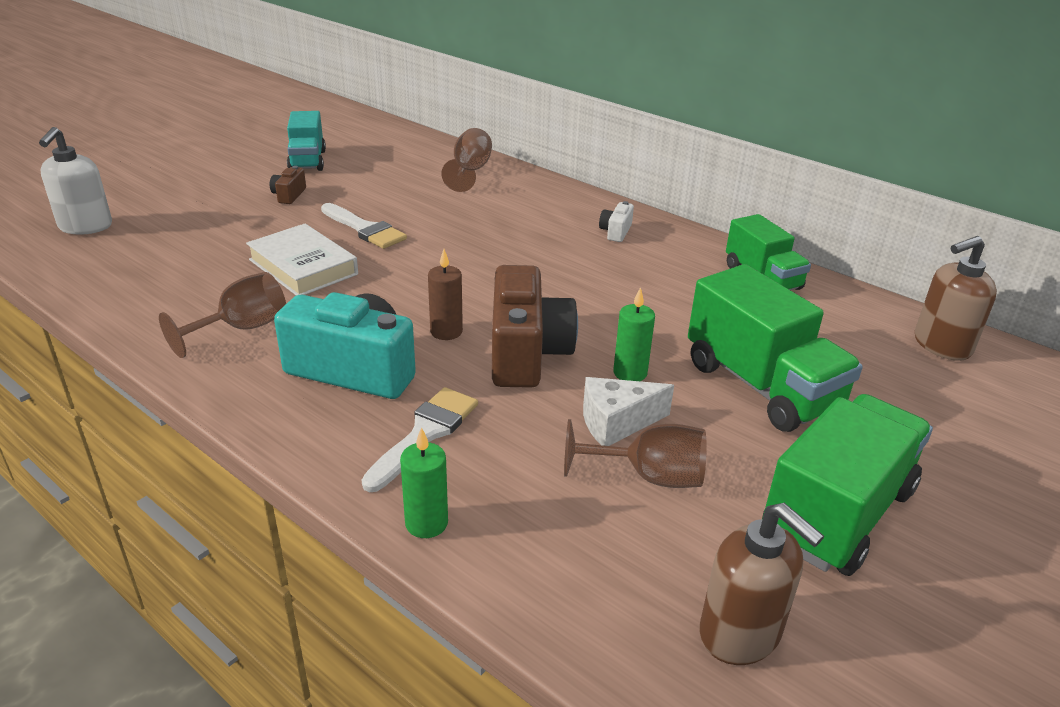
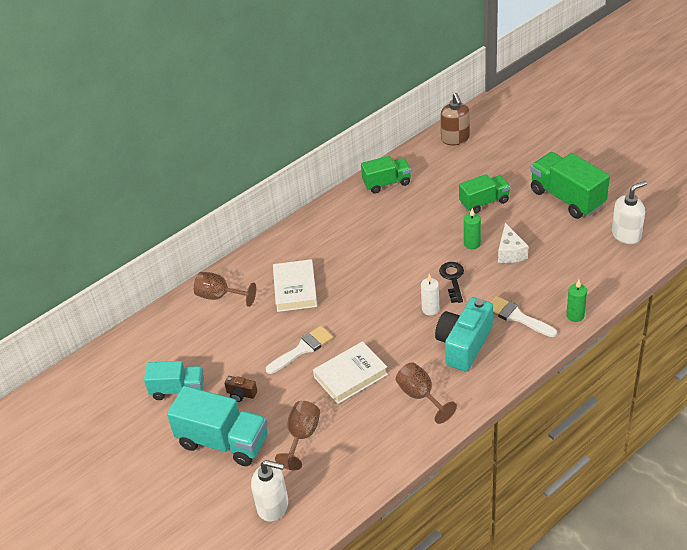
camera: 75 degrees left, 10 degrees up
brown candle [428,249,463,340] -> white candle [421,274,439,316]
brown camera [492,265,578,388] -> black key [439,262,464,303]
brown goblet [564,419,707,488] -> brown goblet moved to [275,401,320,470]
white camera [599,201,634,242] -> none
green truck [688,264,863,432] -> green truck [459,174,510,214], size x0.64
brown soap dispenser [699,503,824,665] -> white soap dispenser [612,181,647,244]
none -> turquoise truck [167,386,268,466]
none -> white book [273,259,317,312]

